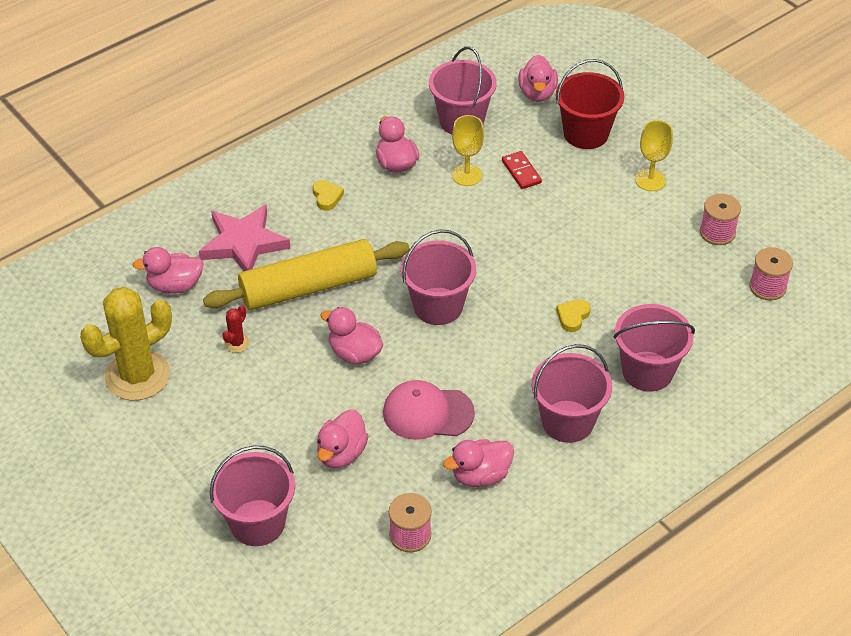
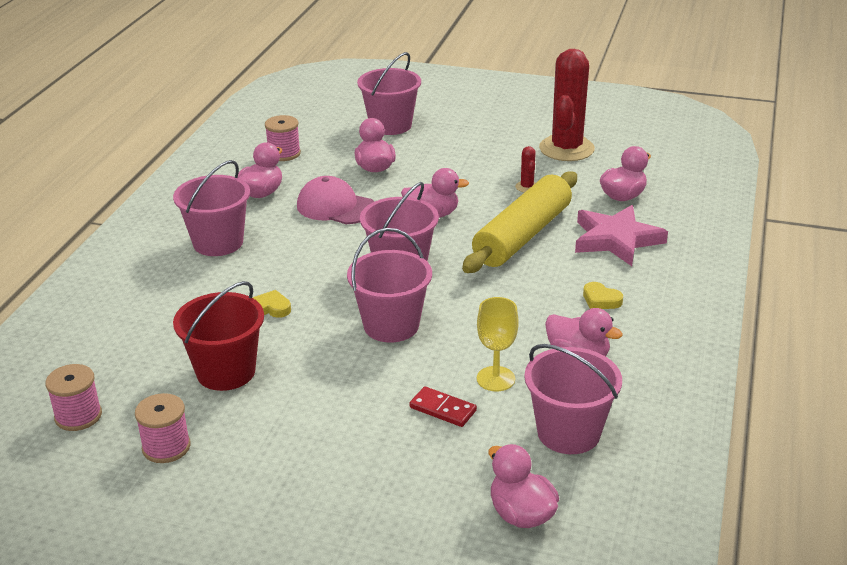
camera: 145 degrees right, 15 degrees down
yellow cactus [80,287,172,401] -> red cactus [539,49,595,161]
pink cap [383,380,475,440] -> pink cap turned 120 degrees counterclockwise [297,176,374,224]
red bucket [556,59,625,149] -> red bucket moved to [173,281,264,391]
yellow heart [556,299,590,332] -> yellow heart turned 75 degrees counterclockwise [253,290,291,318]
pink bucket [613,304,695,392] -> pink bucket moved to [347,228,432,342]
yellow goblet [635,120,673,191] -> none

